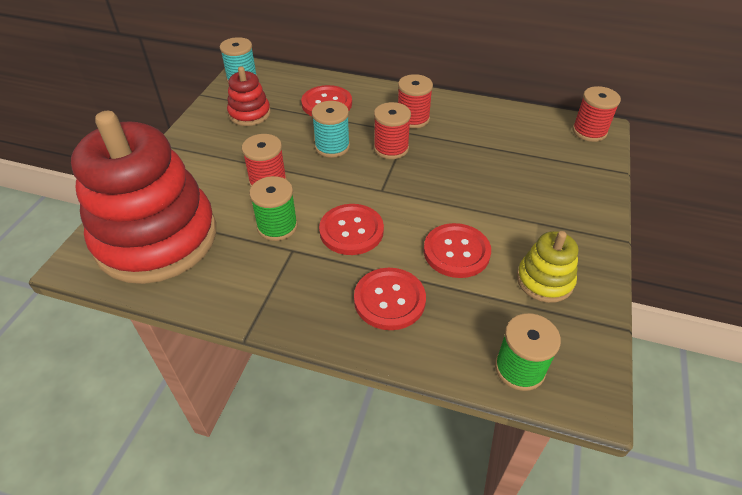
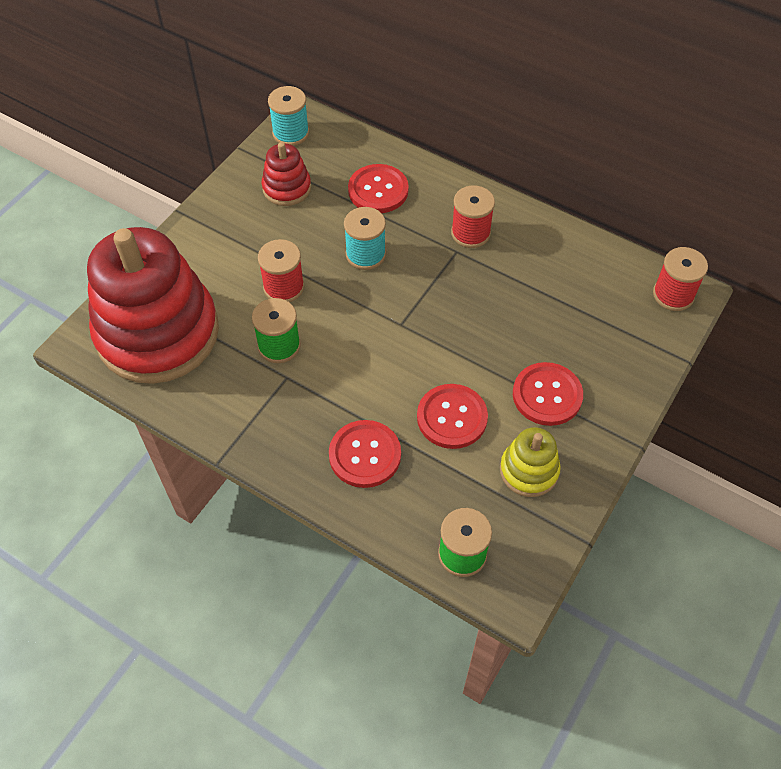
camera: 15 degrees right, 10 degrees up
red button [319,204,384,255] -> red button moved to [513,362,583,426]
red spool [374,102,411,159] -> none

